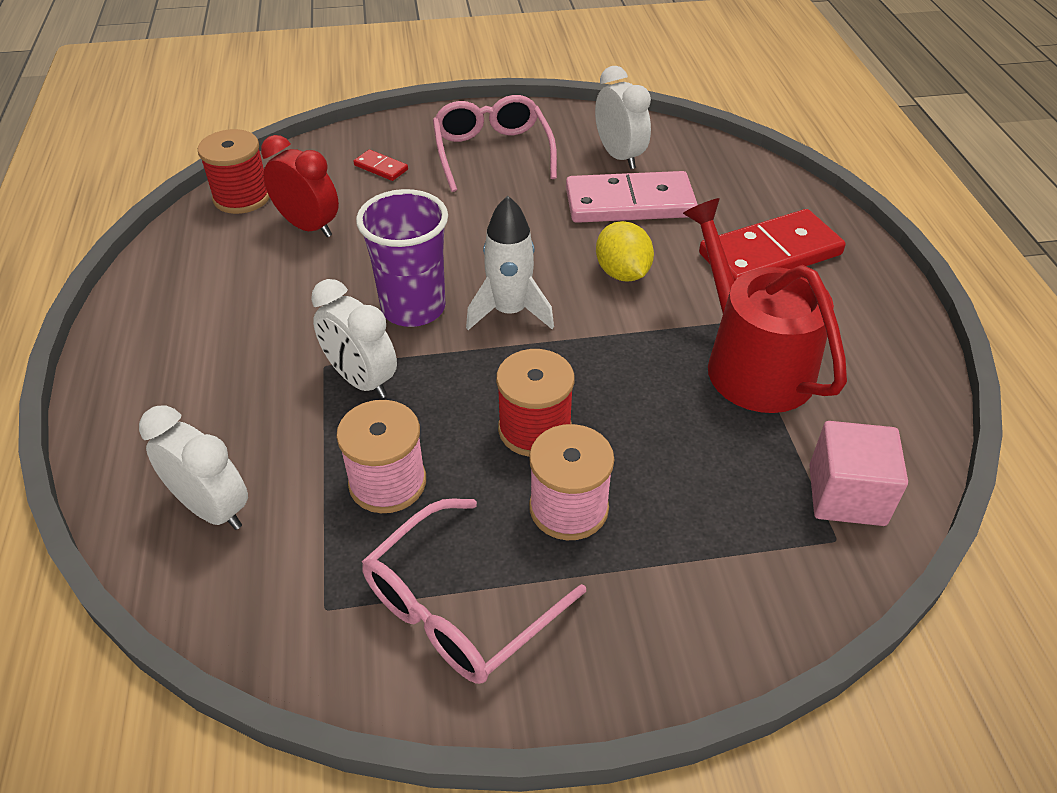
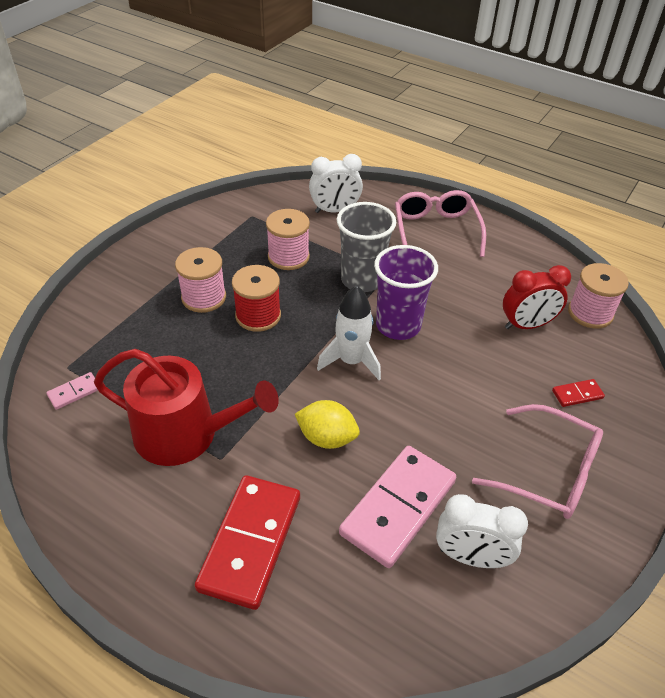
camera: 130 degrees right, 0 degrees up
red spool [198,129,270,214] -> pink spool [568,263,629,329]
white clock [311,279,397,398] -> grey cup [337,202,396,292]
pink glasses [362,498,586,684] -> pink glasses moved to [395,190,486,257]
pink cube [809,421,908,526] -> pink domino [46,372,98,410]

